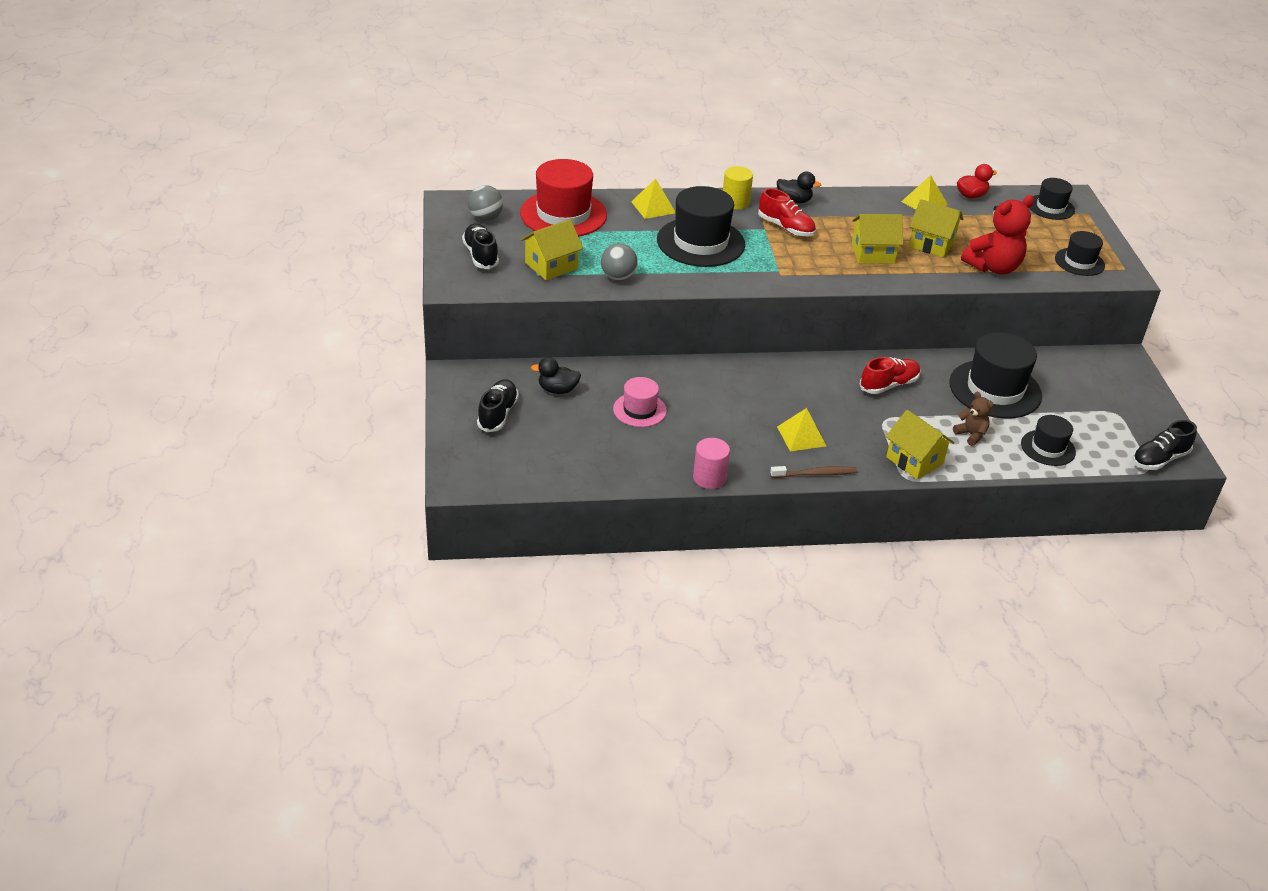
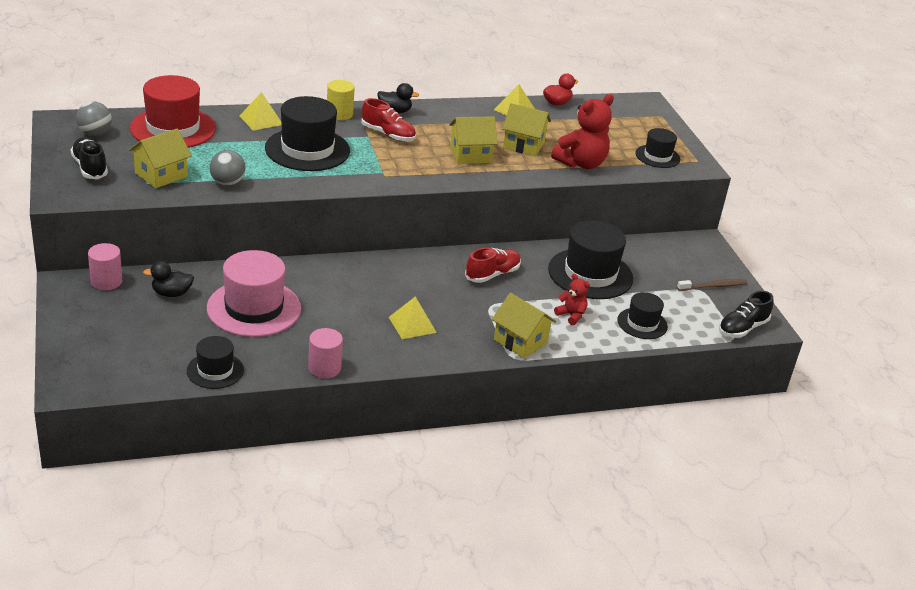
camera: 10 degrees left, 5 degrees down
black shoe [477,379,519,432] -> none
pink hat [613,377,667,427] -> pink hat [207,250,301,337], size x1.78
brown toothbrush [770,466,858,478] -> brown toothbrush moved to [677,279,747,291]
brown teddy bear [953,392,993,446] -> red teddy bear [554,274,590,325]
black hat [1029,178,1075,220] -> black hat moved to [187,336,244,389]
none -> pink cylinder [88,243,122,290]

